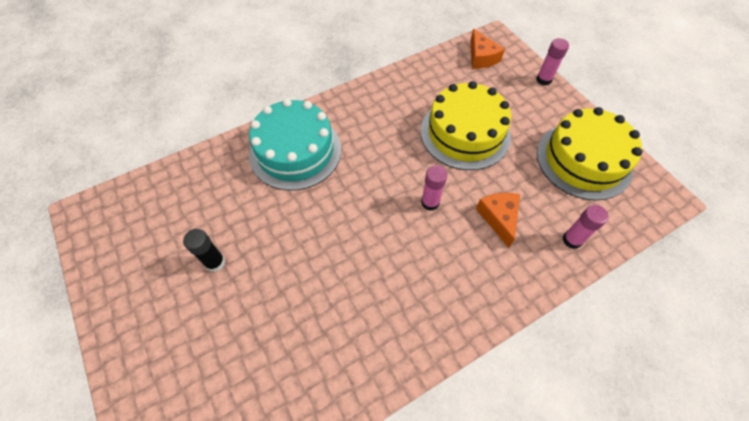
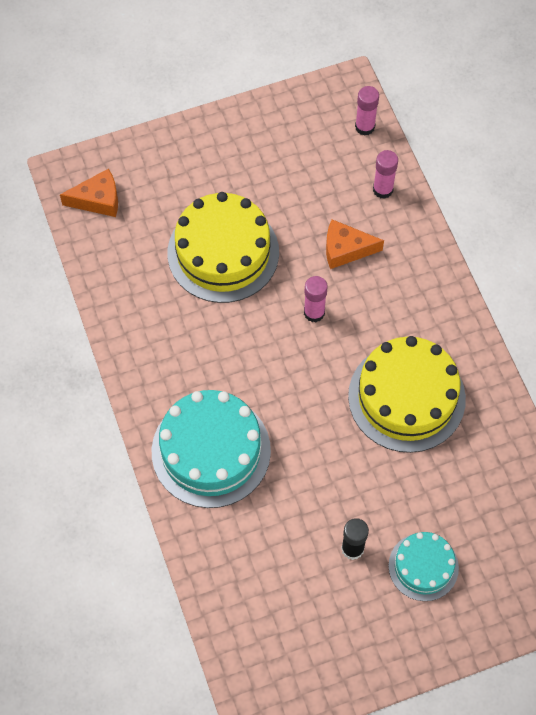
camera: 80 degrees left, 5 degrees up
pink glue stick [536,38,569,85] -> pink glue stick moved to [355,86,379,136]
yellow cake [537,107,642,200] -> yellow cake moved to [348,336,466,453]
none -> turquoise cake [389,532,459,601]

